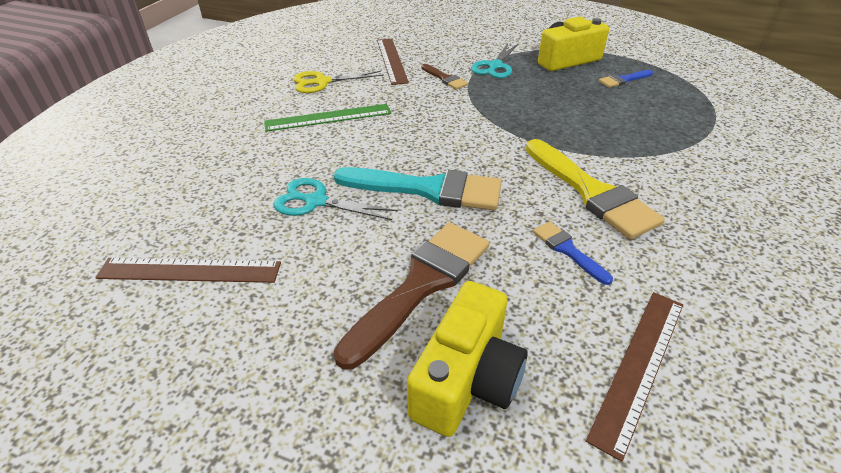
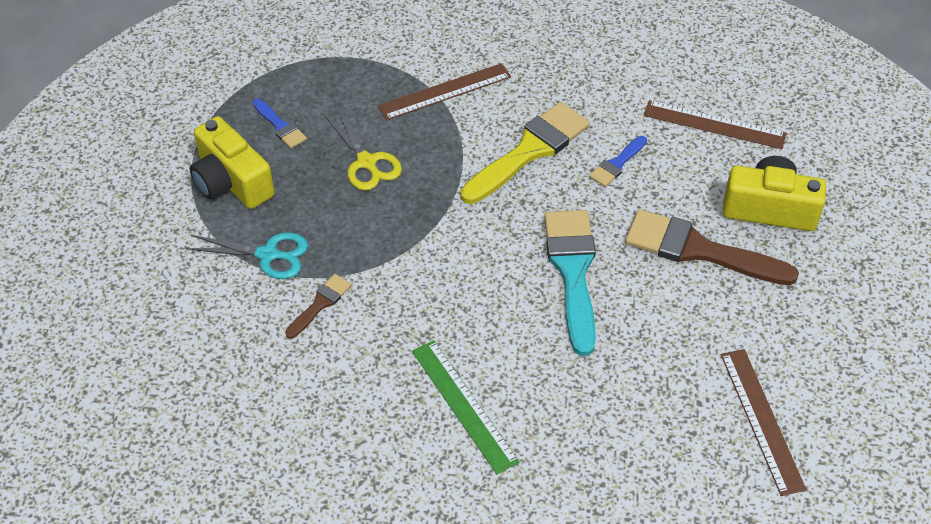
camera: 105 degrees left, 10 degrees up
turquoise scissors [273,178,398,220] -> none
yellow scissors [293,71,383,93] -> yellow scissors moved to [325,110,402,191]
brown ruler [377,39,409,85] -> brown ruler moved to [378,63,511,120]

